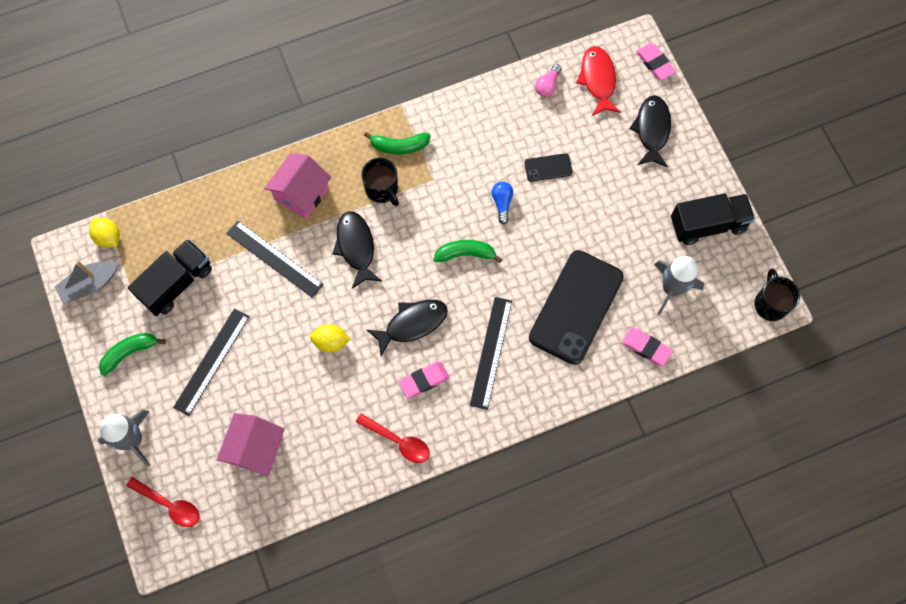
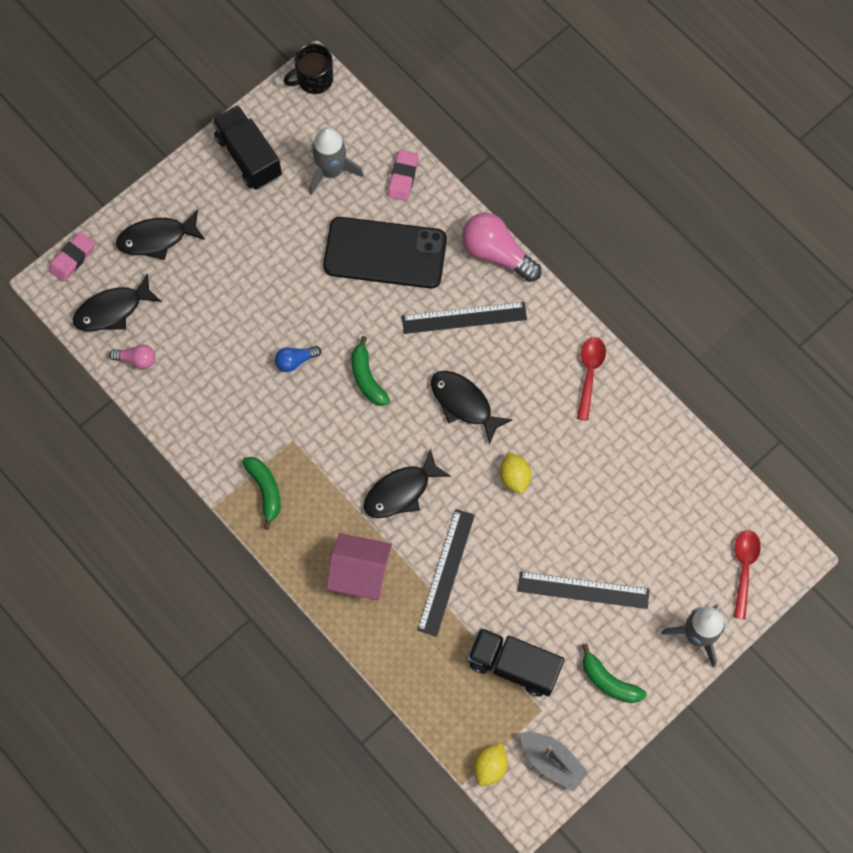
camera: 110 degrees left, 0 degrees up
pink house [217,413,285,476] -> none
black mug [361,158,399,206] -> none
pink eraser [399,362,449,398] -> none
black phone [524,153,572,182] -> none
red fish [576,46,621,116] -> black fish [73,273,162,331]
none -> pink light bulb [462,213,541,282]

